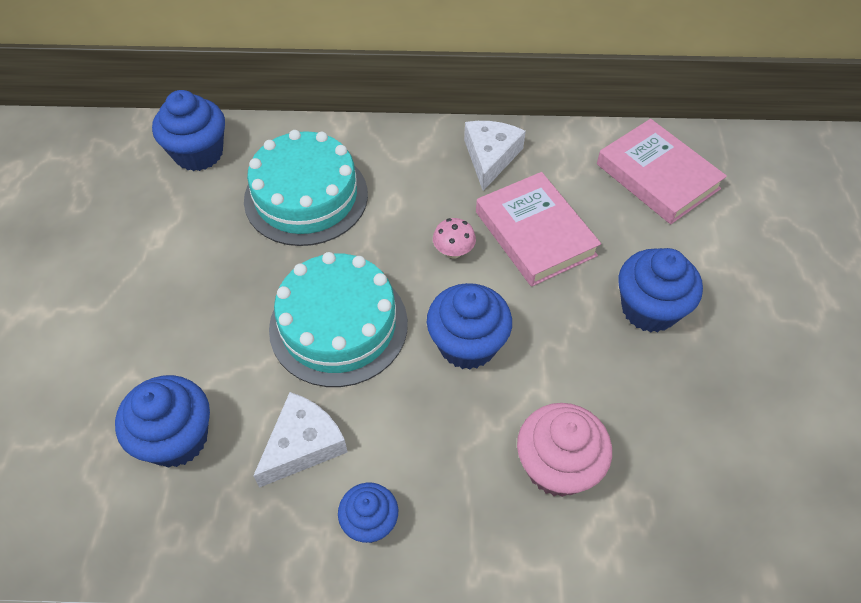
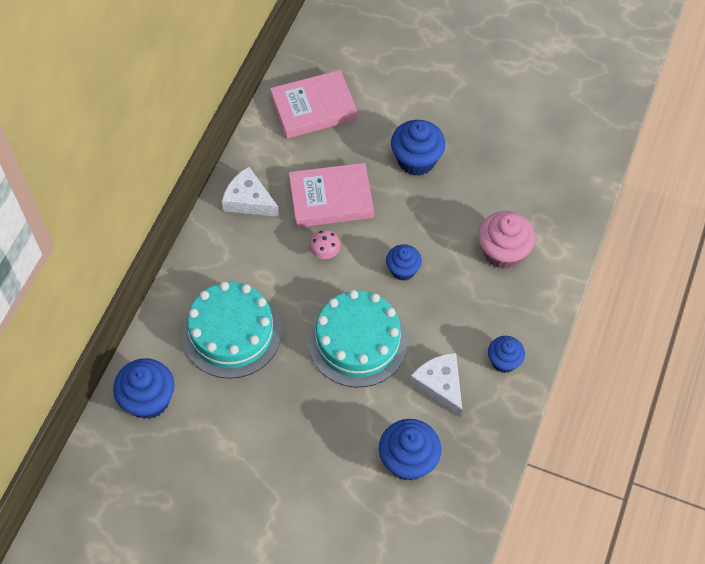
camera: 70 degrees left, 5 degrees up
blue cupcake [427,283,512,370] -> blue cupcake [386,244,422,281], size x0.63

